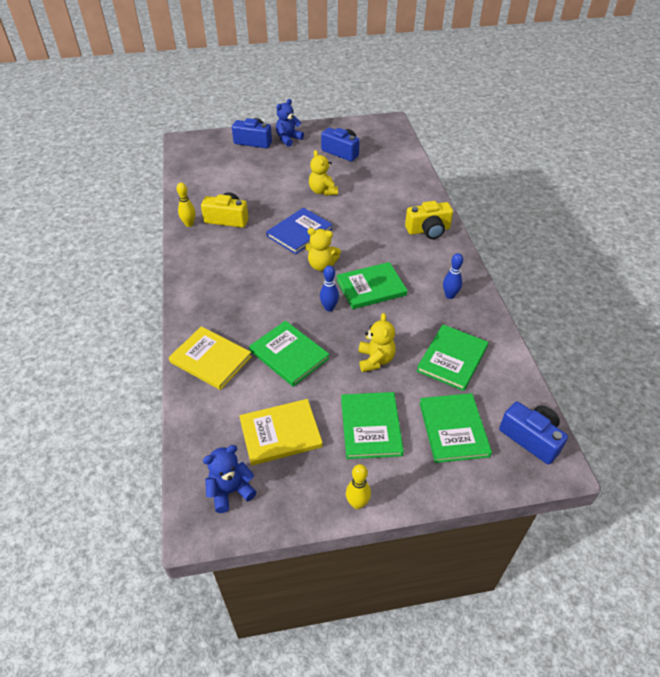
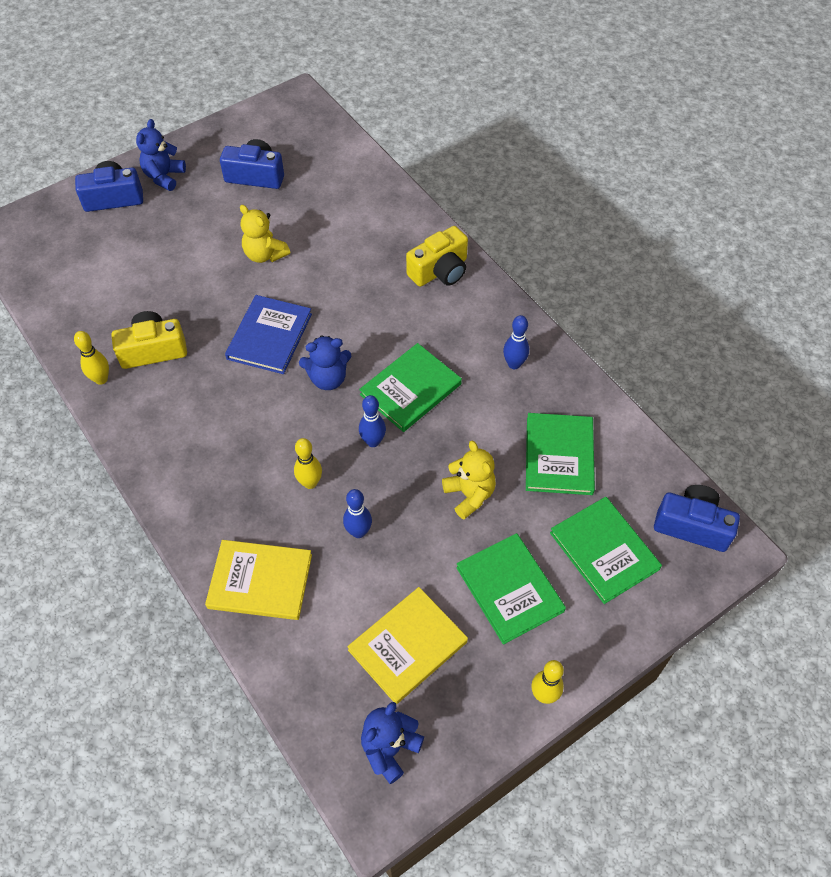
camera: 25 degrees left, 10 degrees up
green book [249,321,329,387] -> blue bowling pin [343,489,372,538]
yellow teddy bear [305,228,341,271] -> blue teddy bear [299,335,352,390]
none -> yellow bowling pin [294,438,322,489]

